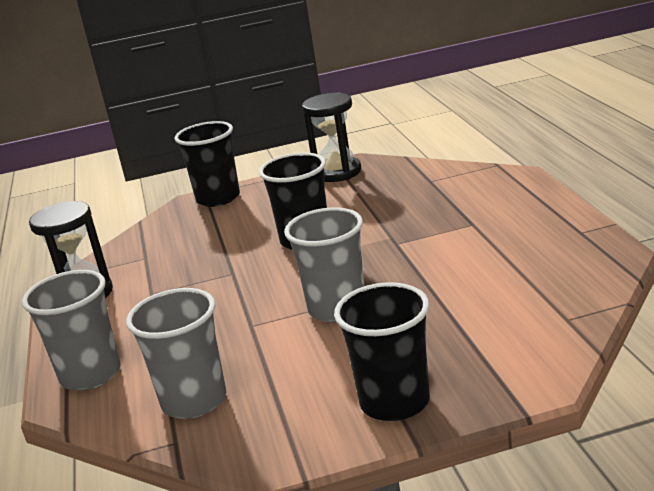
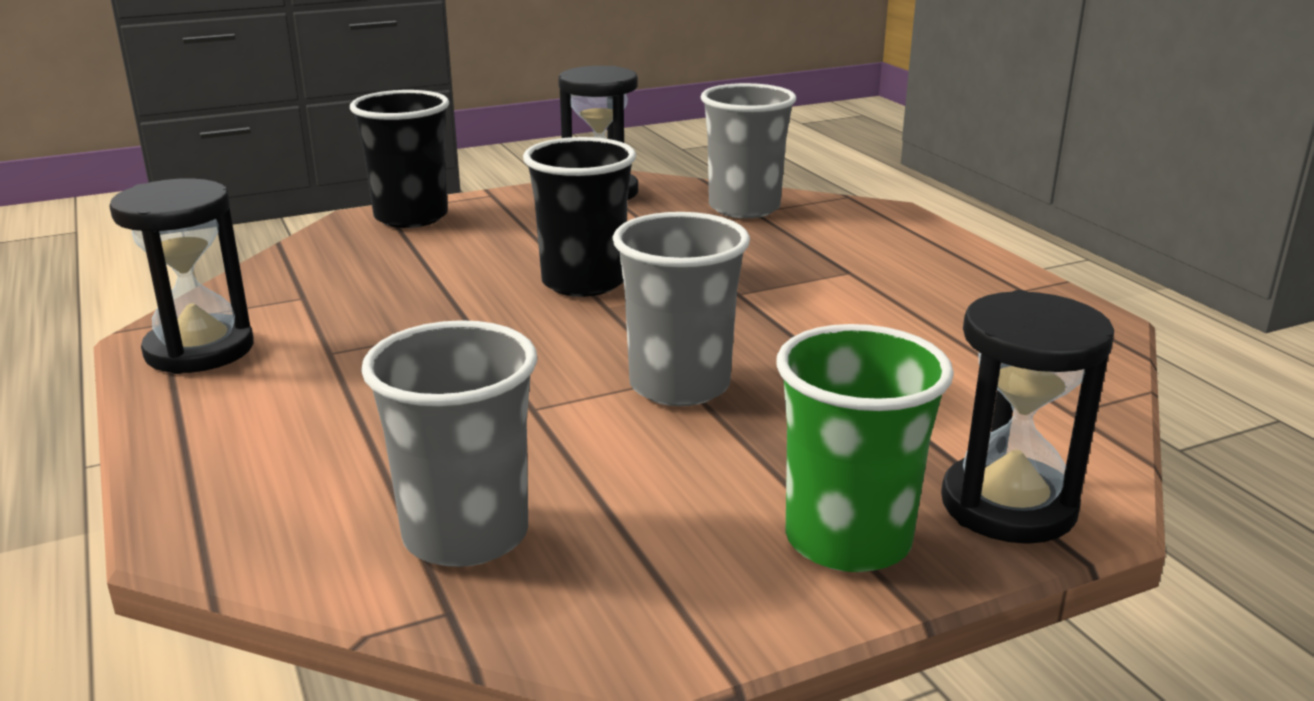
camera: 15 degrees left, 0 degrees up
grey cup [22,270,121,390] -> grey cup moved to [701,83,796,218]
black cup [334,282,430,421] -> green cup [776,324,954,572]
none -> black hourglass [941,290,1114,544]

